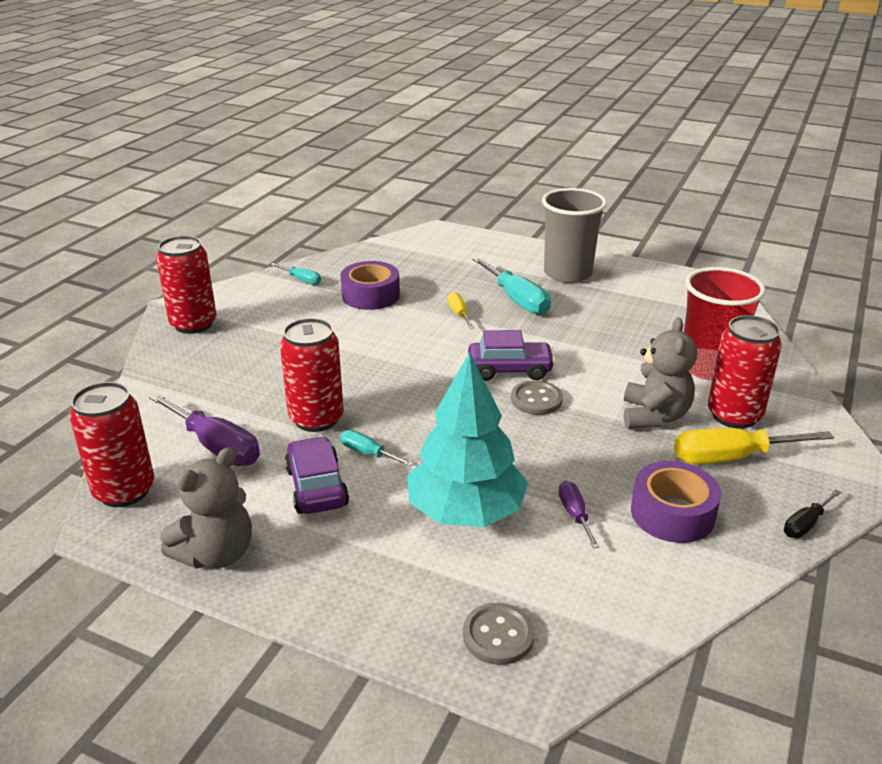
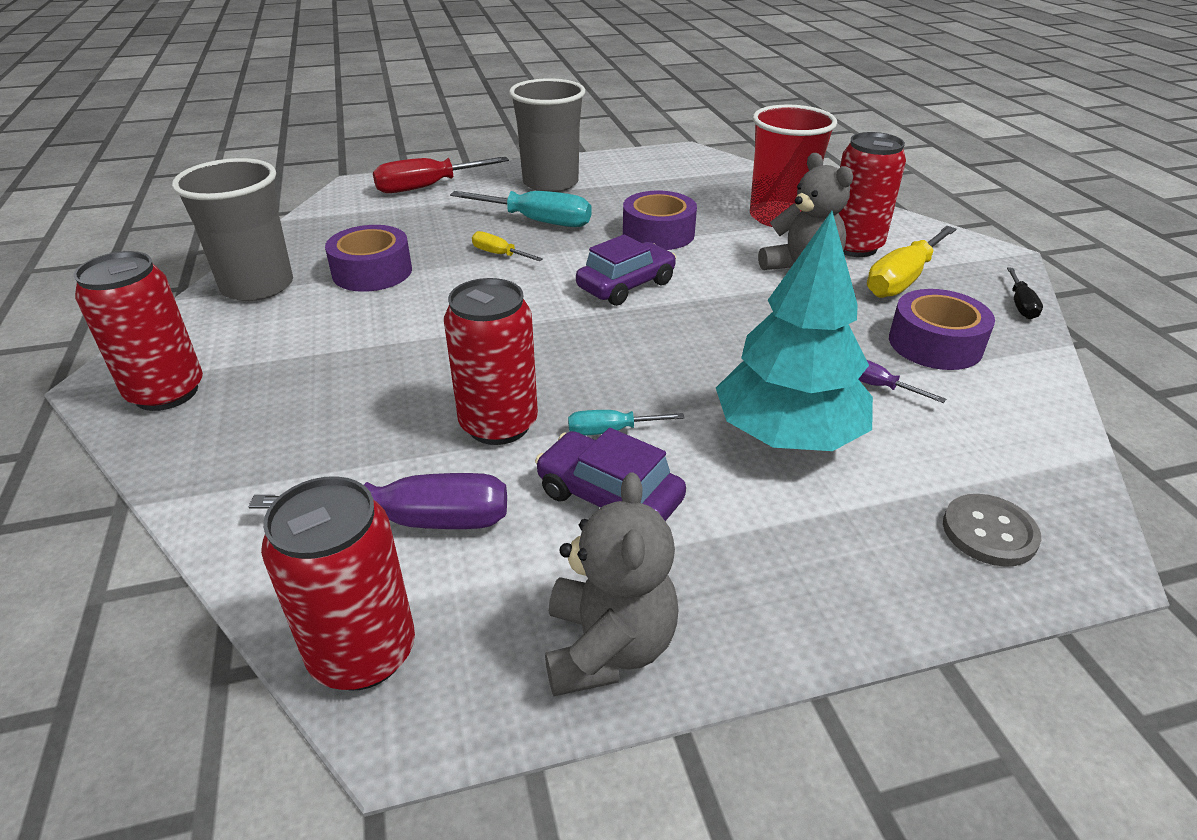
camera: 40 degrees left, 5 degrees up
turquoise screwdriver [271,263,321,285] -> grey cup [172,158,293,301]
grey button [511,380,563,415] -> none
none -> red screwdriver [373,157,509,193]
none -> purple tape [623,191,697,250]

